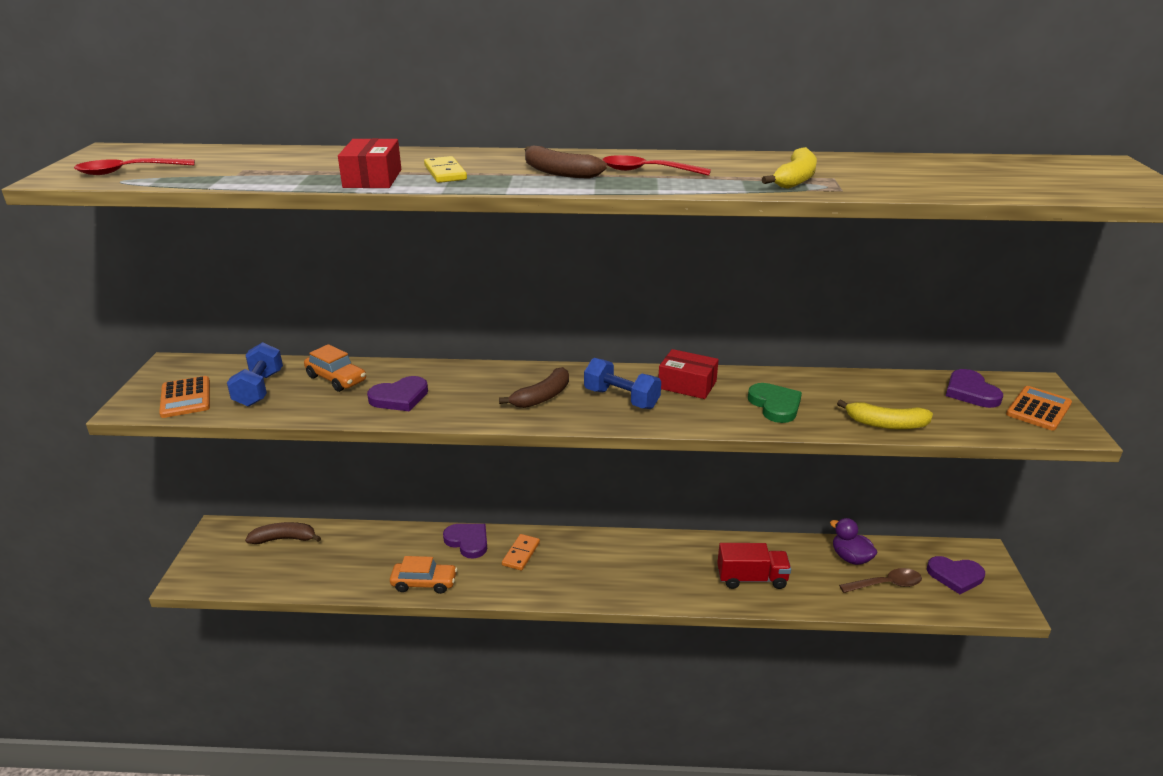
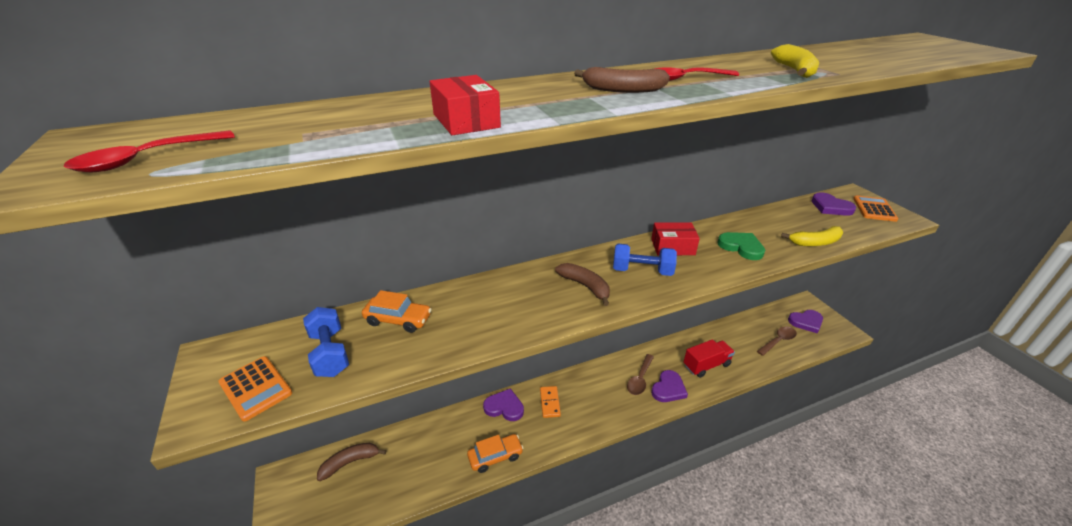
camera: 25 degrees left, 5 degrees up
purple heart [367,376,428,412] -> purple heart moved to [651,370,688,402]
yellow domino [424,156,467,183] -> none
brown banana [499,367,569,408] -> brown banana turned 60 degrees counterclockwise [555,263,610,306]
purple duck [830,518,878,565] -> none
none -> brown spoon [627,354,654,395]

